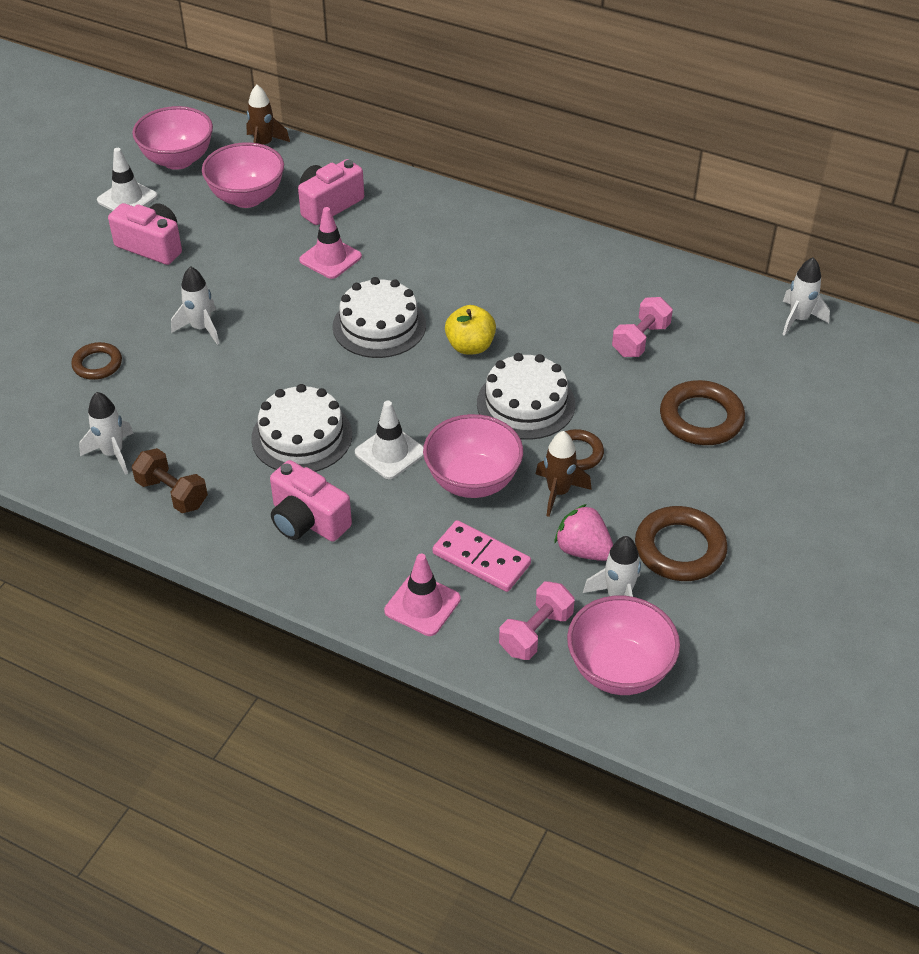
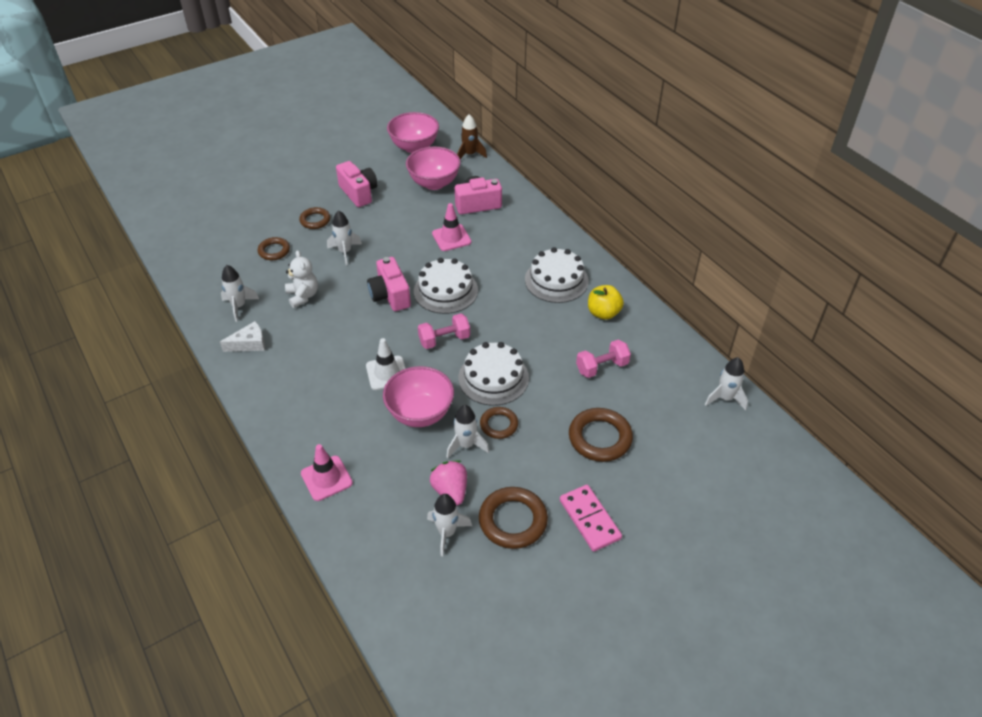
camera: 30 degrees right, 0 degrees up
white traffic cone [97,148,158,211] -> none
brown dumbbell [132,448,208,513] -> white cheese [220,321,265,352]
white cake [251,384,352,472] -> white cake moved to [525,247,589,303]
pink camera [270,460,352,542] -> pink camera moved to [367,257,411,311]
pink domino [433,520,531,592] -> pink domino moved to [560,485,622,552]
yellow apple [445,305,496,355] -> yellow apple moved to [588,285,624,320]
pink dumbbell [499,581,575,660] -> pink dumbbell moved to [418,313,470,349]
brown rocket [536,431,592,517] -> white rocket [446,405,489,458]
pink bowl [567,596,680,695] -> none
none -> white teddy bear [285,250,318,308]
none -> brown ring [299,207,330,229]

